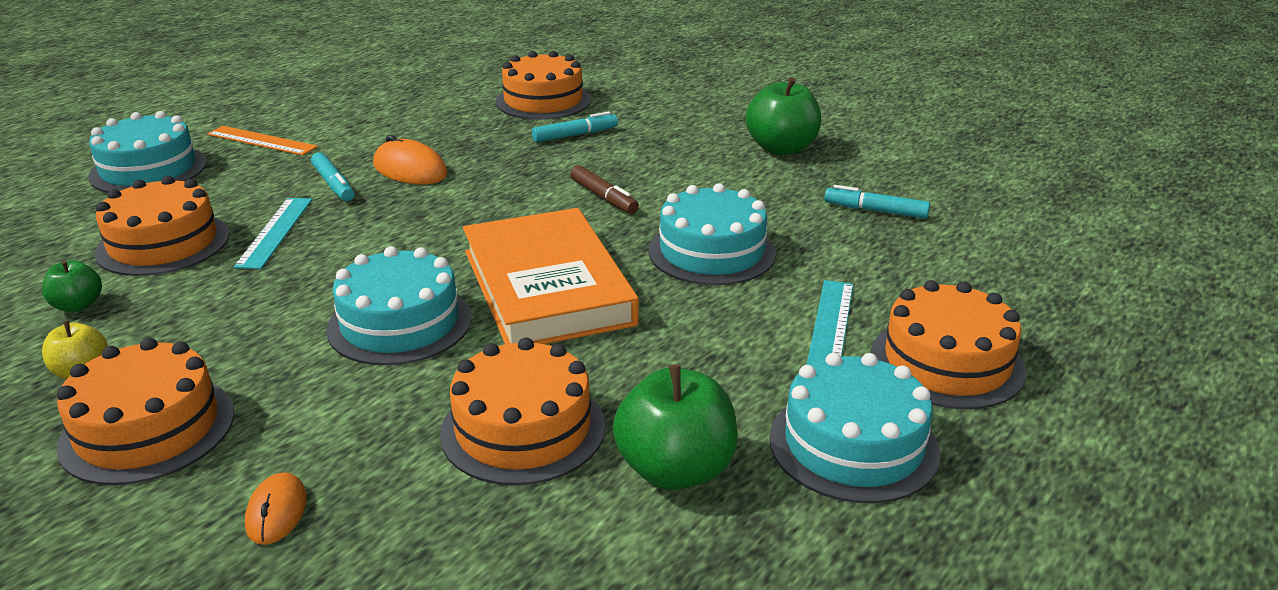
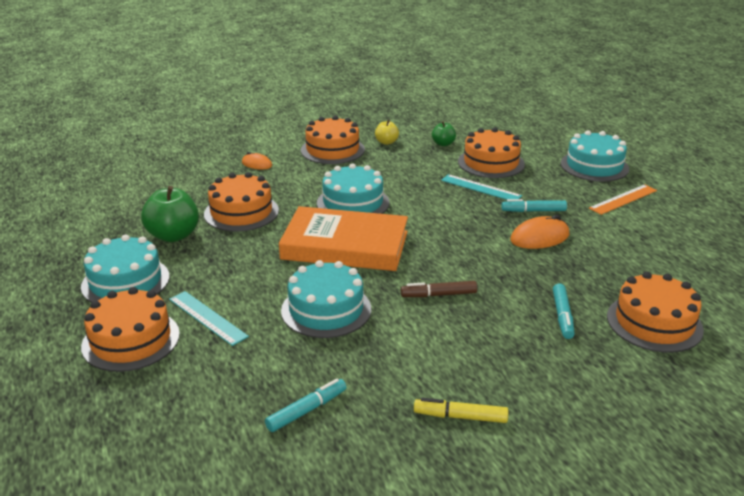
camera: 120 degrees right, 0 degrees up
green apple [746,77,821,155] -> yellow marker [414,398,508,423]

